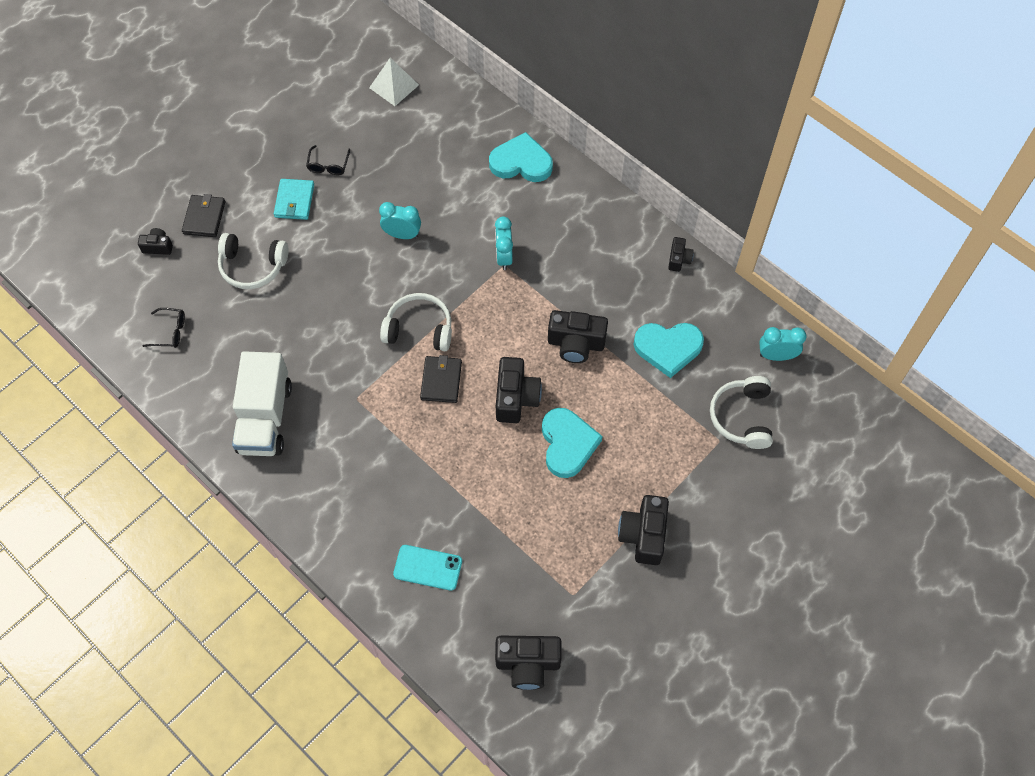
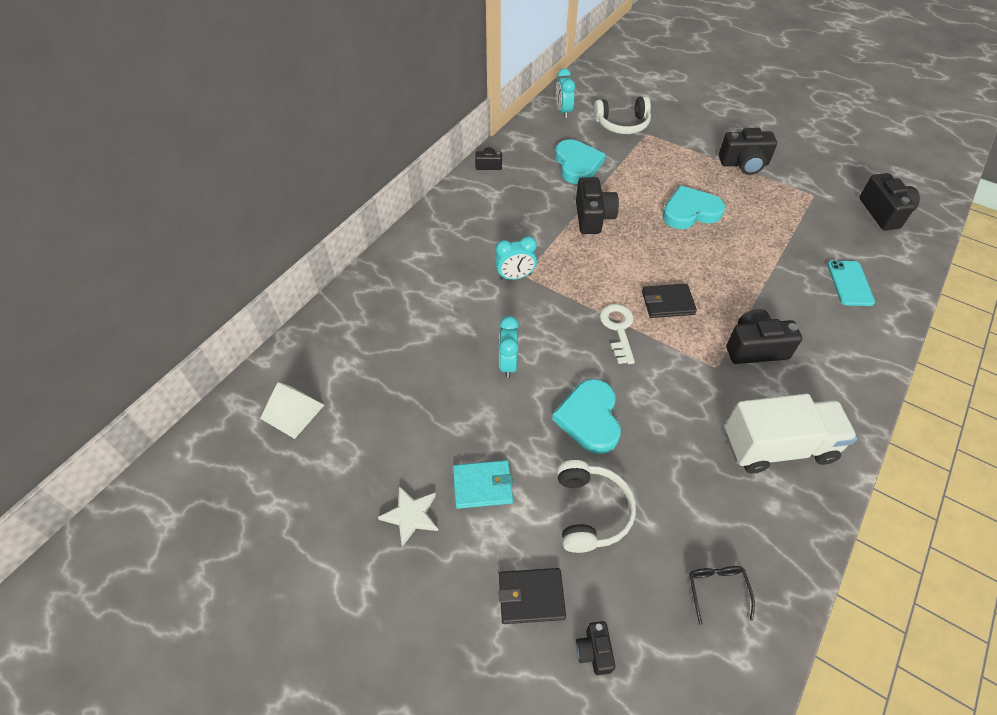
camera: 100 degrees left, 10 degrees down
black glasses [306,145,350,175] -> none
white headphones [380,293,452,351] -> white key [600,304,635,364]
turquoise heart [489,132,553,182] -> turquoise heart moved to [552,379,621,454]
black camera [496,357,542,423] -> black camera moved to [726,309,802,364]
none -> white star [378,486,438,547]

